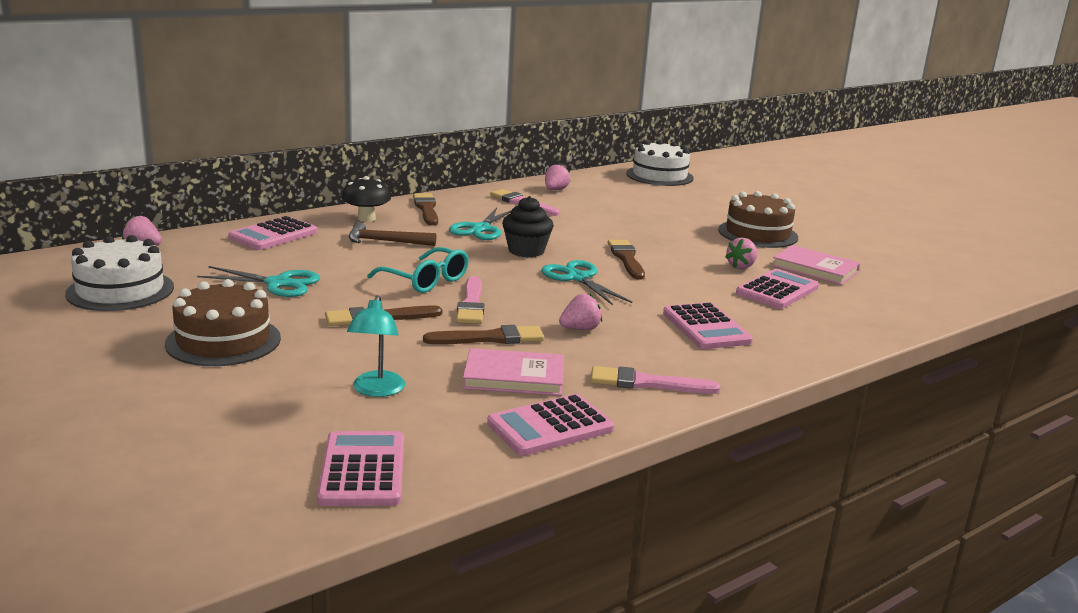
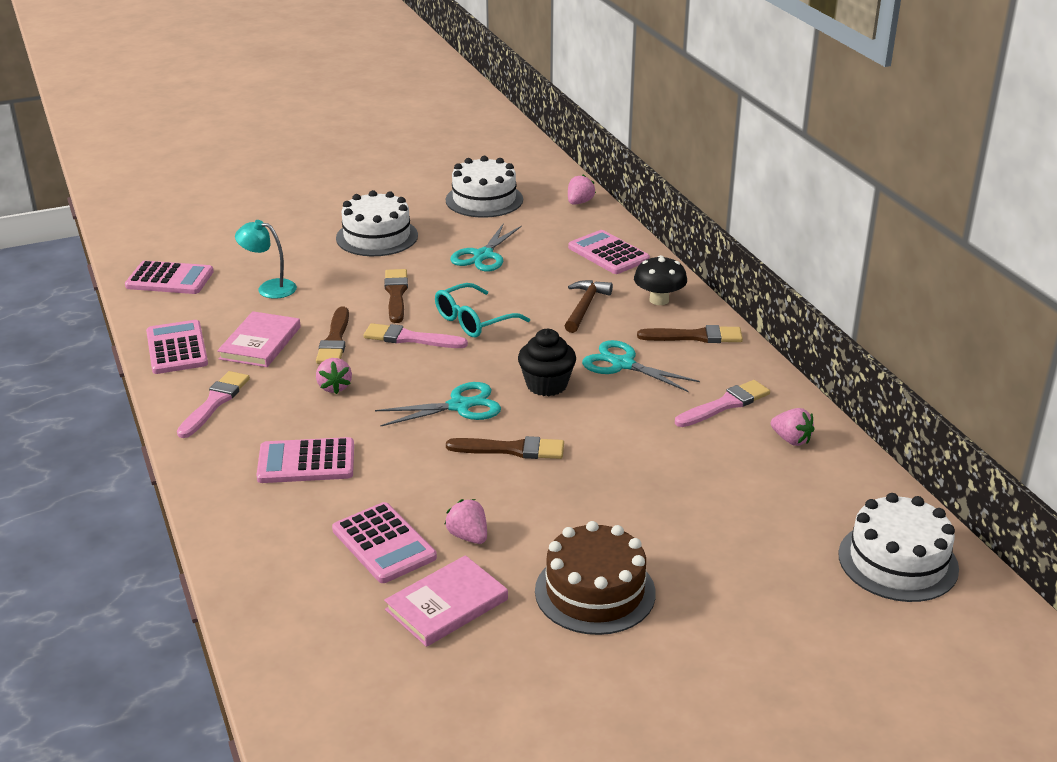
camera: 105 degrees right, 10 degrees up
brown cake [165,279,281,366] -> white cake [336,190,418,256]

